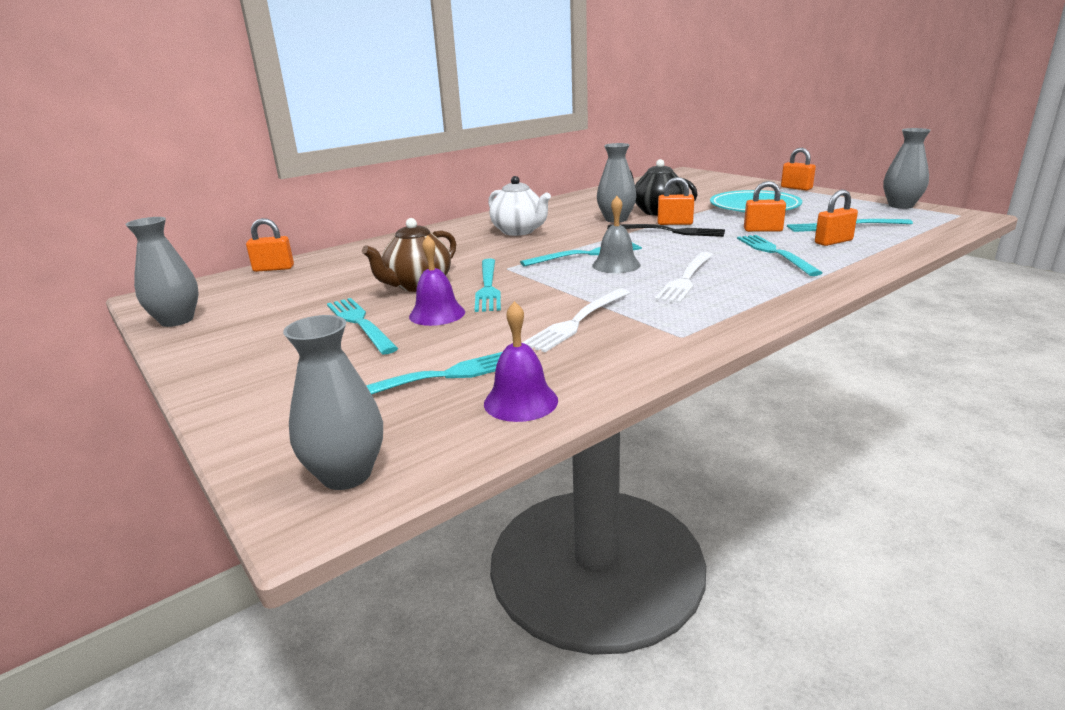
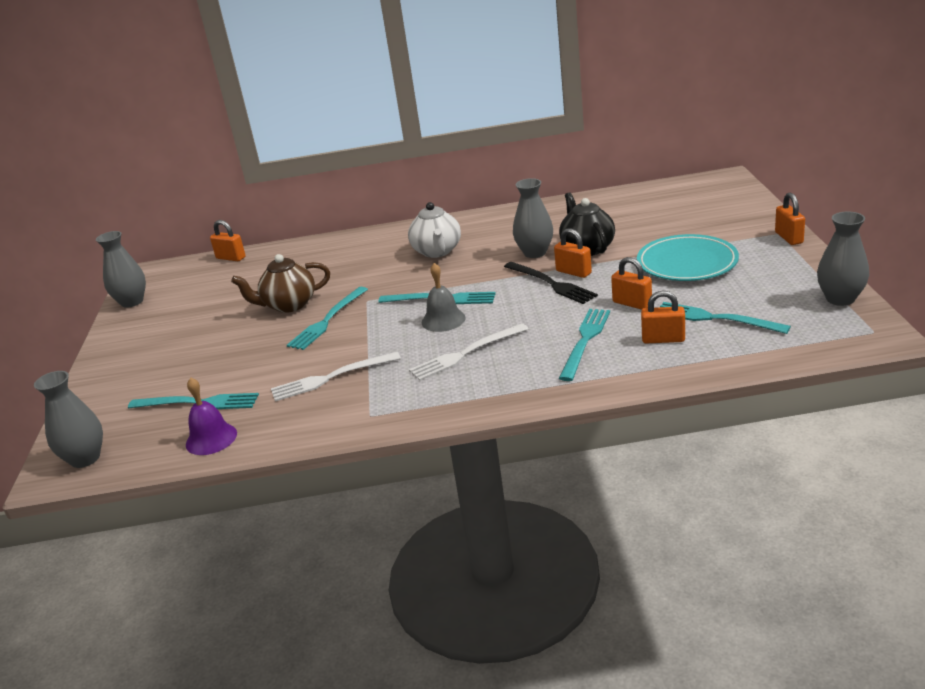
camera: 35 degrees right, 5 degrees up
turquoise fork [327,298,398,354] -> none
purple bell [409,235,465,326] -> none

